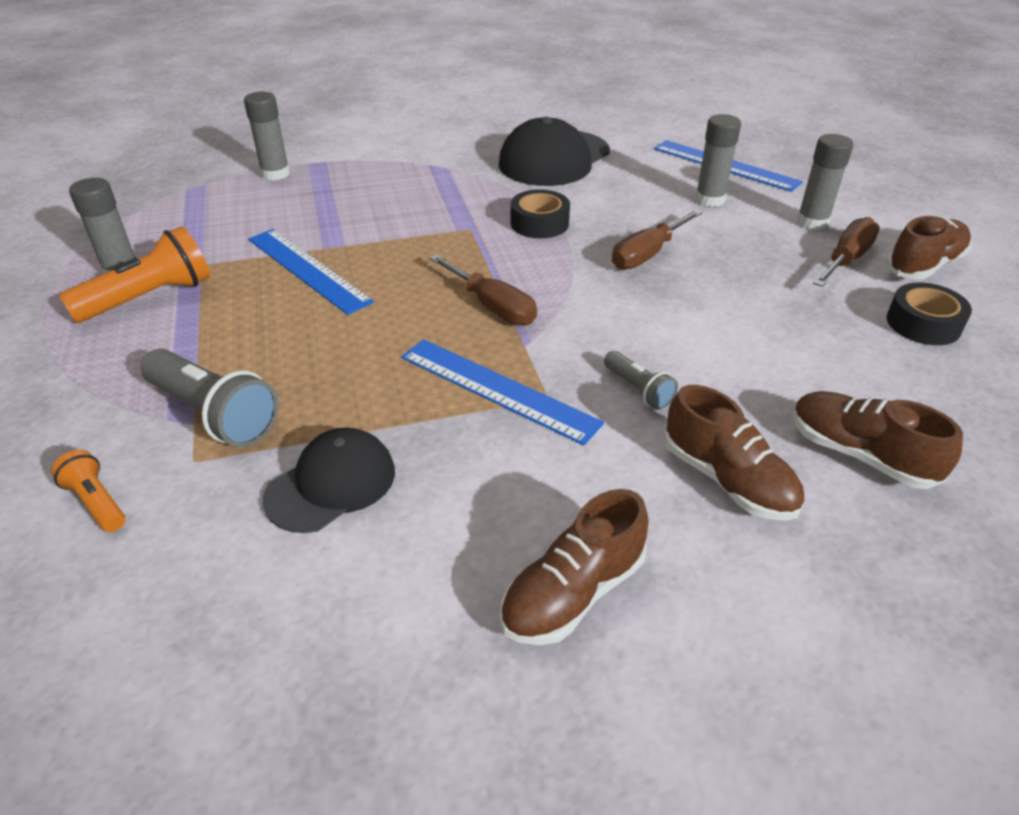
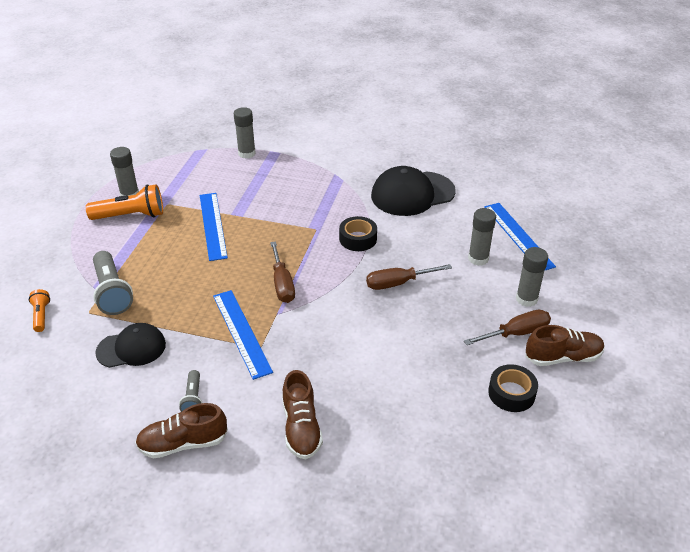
camera: 30 degrees right, 0 degrees up
grey flashlight [604,351,678,410] -> grey flashlight moved to [179,370,202,412]
brown shoe [792,391,963,489] -> none

